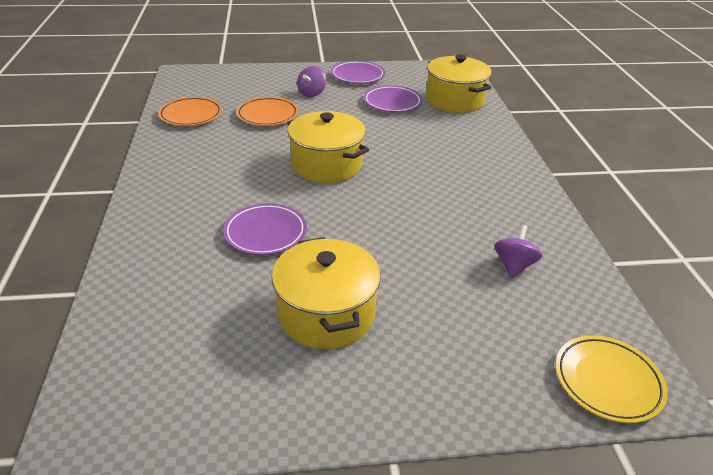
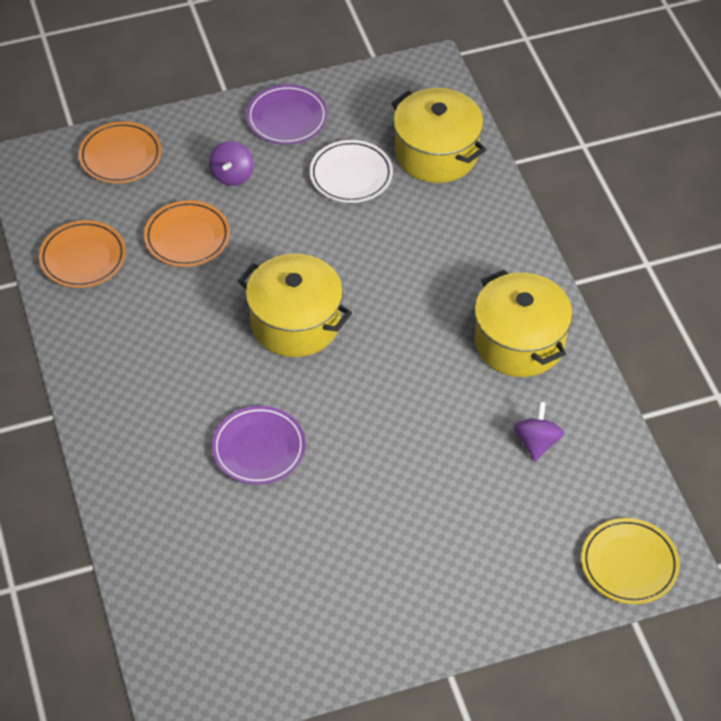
camera: 10 degrees left, 15 degrees up
yellow pot [272,237,381,349] -> yellow pot moved to [475,270,573,377]
purple plate [364,85,422,112] -> white plate [310,140,393,203]
none -> orange plate [79,121,162,184]

